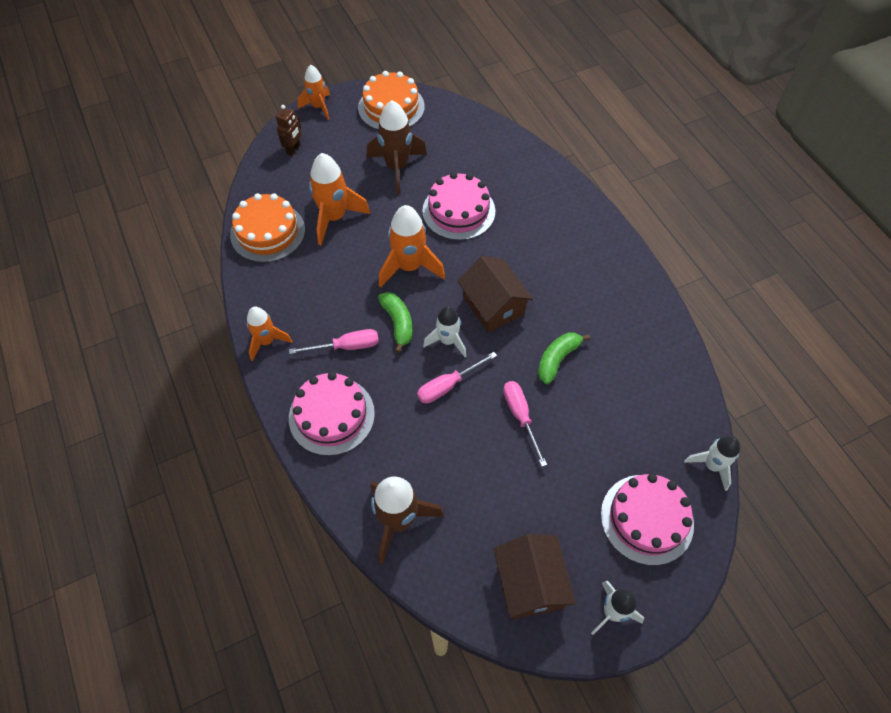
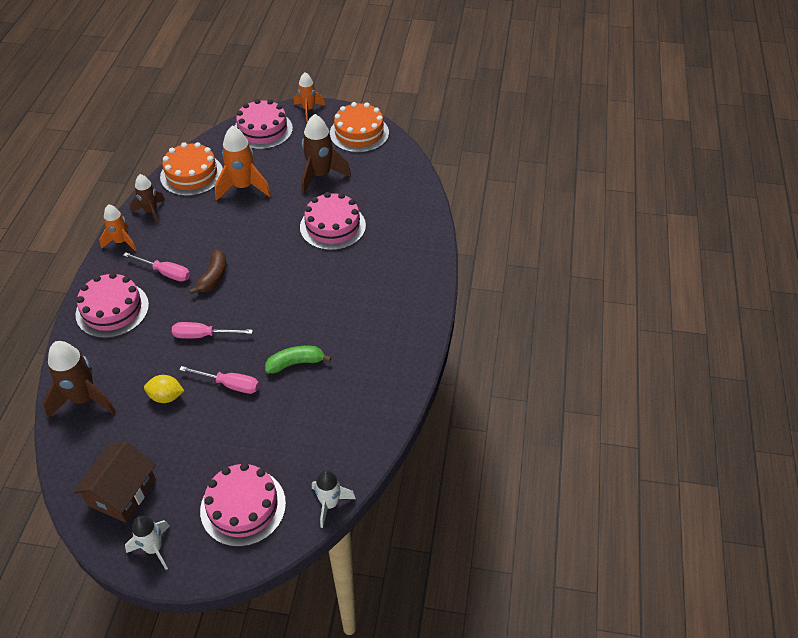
camera: 35 degrees right, 10 degrees down
brown robot [276,105,302,156] -> pink cake [234,99,293,149]
green banana [378,292,413,353] -> brown banana [189,250,226,295]
orange rocket [379,205,445,288] -> none
white rocket [423,306,466,357] -> none
brown house [457,256,533,333] -> none
pink screwdriver [503,381,547,467] -> pink screwdriver turned 90 degrees clockwise [179,366,259,394]
none -> brown rocket [130,174,165,225]
none -> yellow lemon [144,375,184,403]

